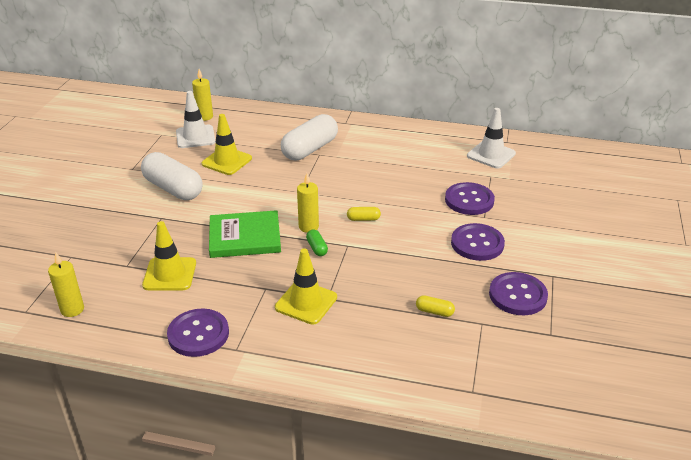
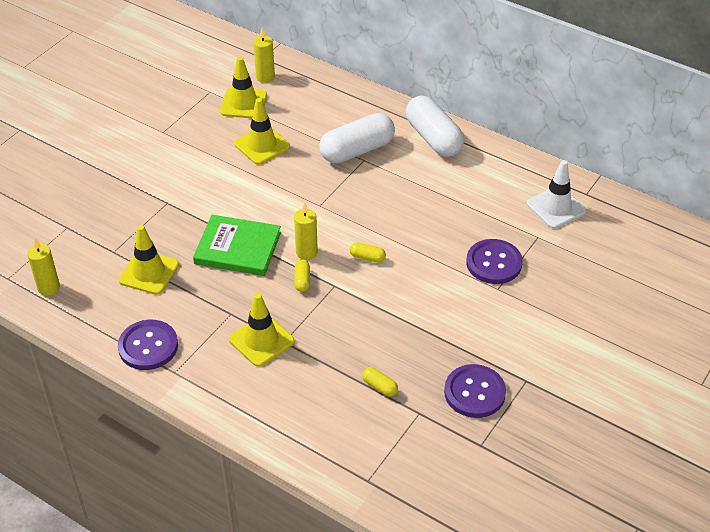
camera: 20 degrees right, 10 degrees up
white capsule [141,152,203,200] -> white capsule moved to [406,96,464,157]
white traffic cone [176,91,216,148] -> yellow traffic cone [220,57,267,118]
green capsule [306,229,328,256] -> yellow capsule [294,260,310,292]
purple button [451,223,505,261] -> none

